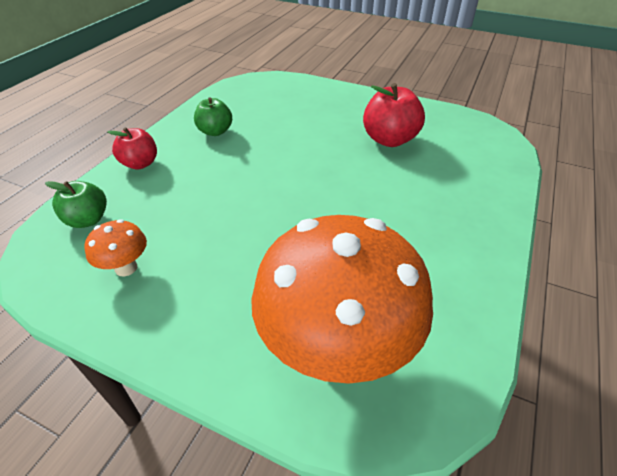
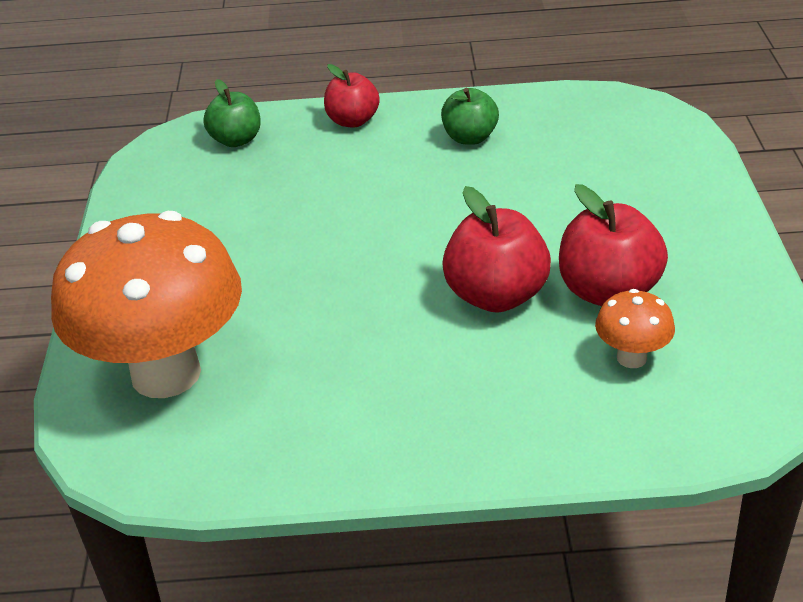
camera: 65 degrees right, 5 degrees down
orange mushroom [84,219,147,276] -> orange mushroom moved to [595,289,675,368]
none -> red apple [442,186,551,313]

